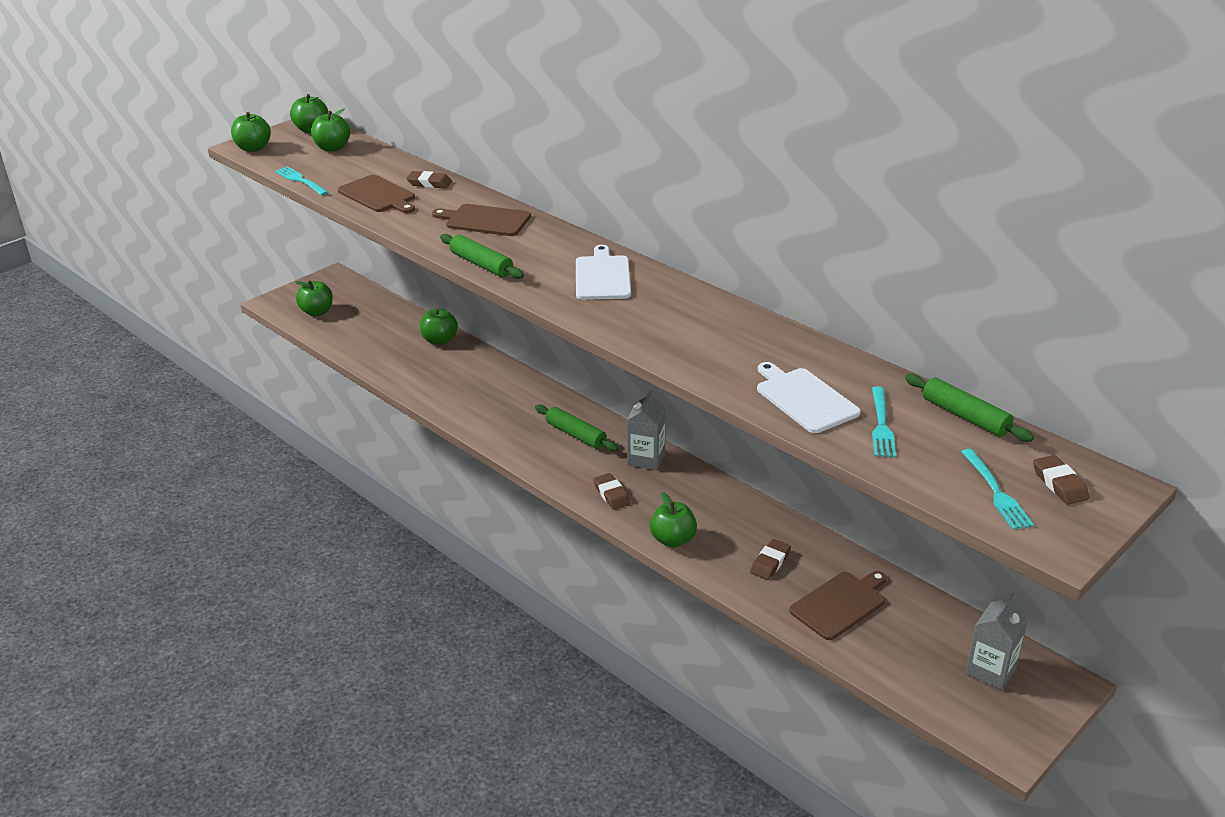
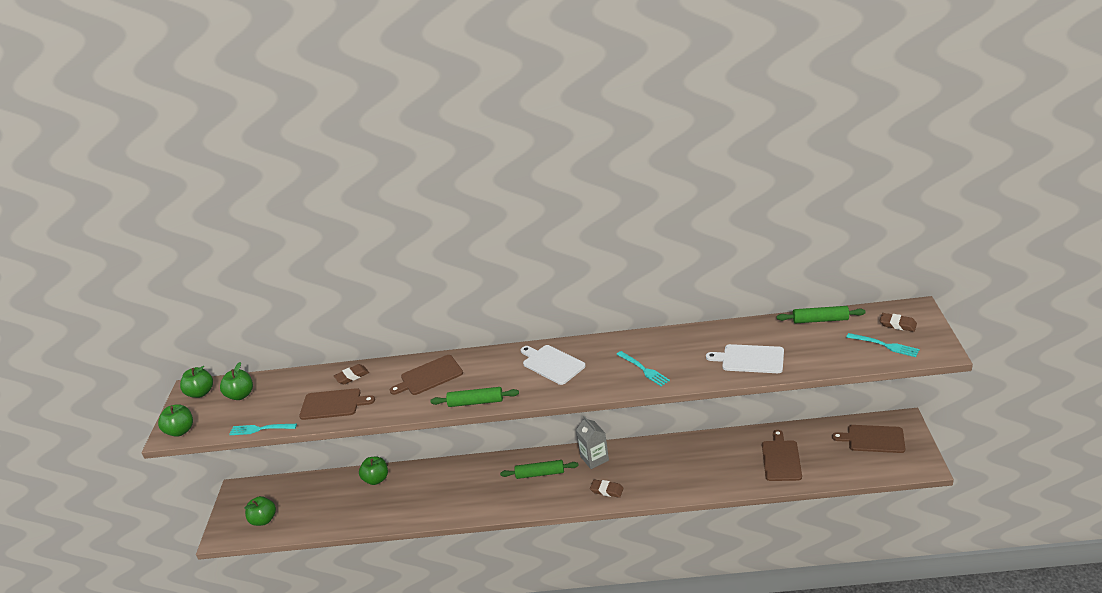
camera: 40 degrees left, 0 degrees up
green apple [650,492,697,548] -> none
brown eraser [750,539,791,580] -> none
turquoise fork [872,386,896,457] -> turquoise fork moved to [616,351,670,386]
grey carton [966,593,1029,690] -> brown cutting board [832,425,905,453]

